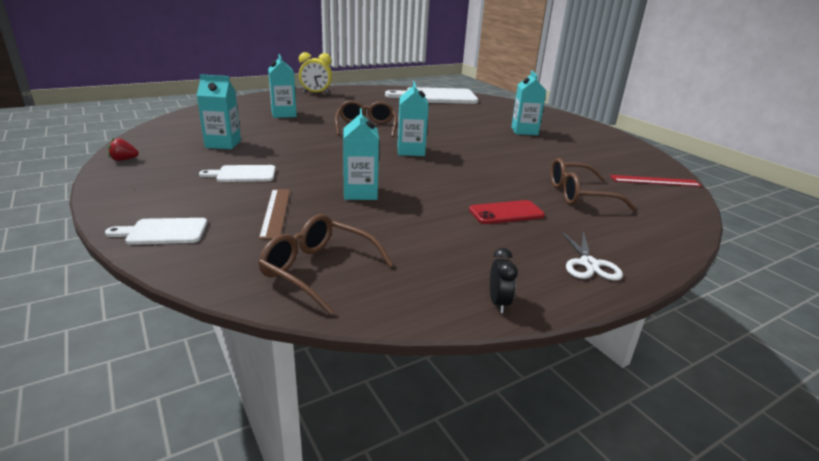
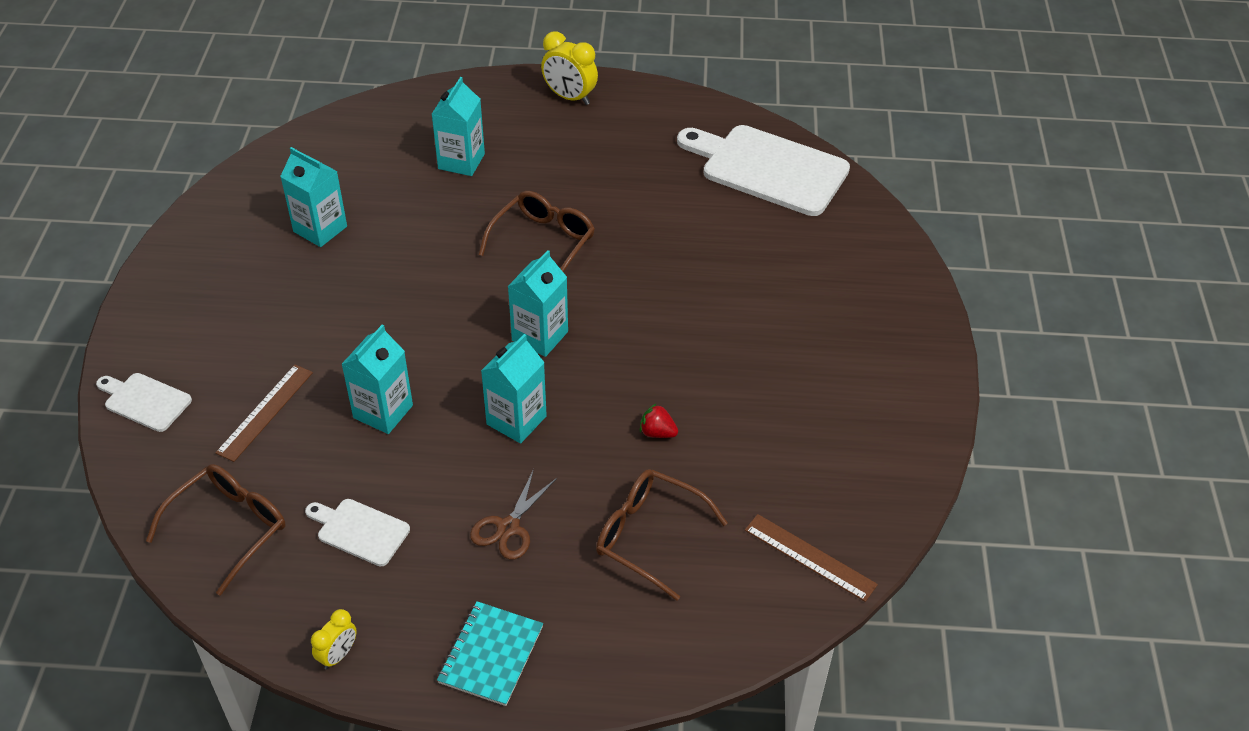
camera: 35 degrees right, 20 degrees up
red strawberry [108,138,139,161] -> red strawberry moved to [640,403,678,438]
white cutting board [199,165,275,182] -> white cutting board moved to [305,499,410,566]
brown glasses [258,214,393,315] -> brown glasses turned 60 degrees clockwise [146,464,285,596]
red phone [469,200,545,224] -> brown scissors [470,469,557,560]
black clock [490,248,518,313] -> yellow clock [311,609,357,669]
turquoise carton [511,71,546,135] -> turquoise carton moved to [481,334,547,443]
white scissors [561,231,623,281] -> turquoise notebook [437,601,543,706]
red ruler [610,175,702,187] -> brown ruler [745,514,878,602]

